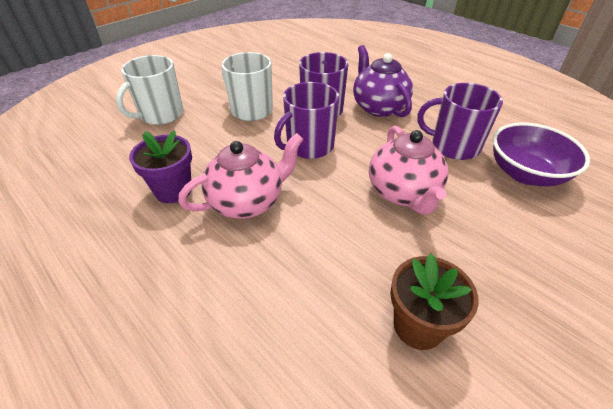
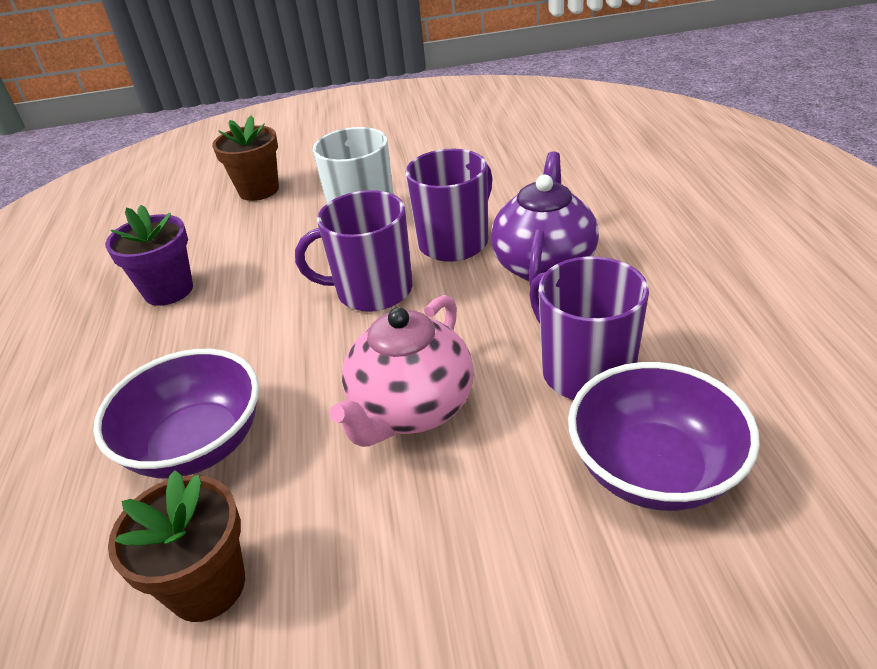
camera: 40 degrees right, 5 degrees down
white mug [116,55,184,125] -> brown flower pot [212,116,279,201]
pink teapot [178,133,304,219] -> none
none -> purple bowl [93,349,259,479]

